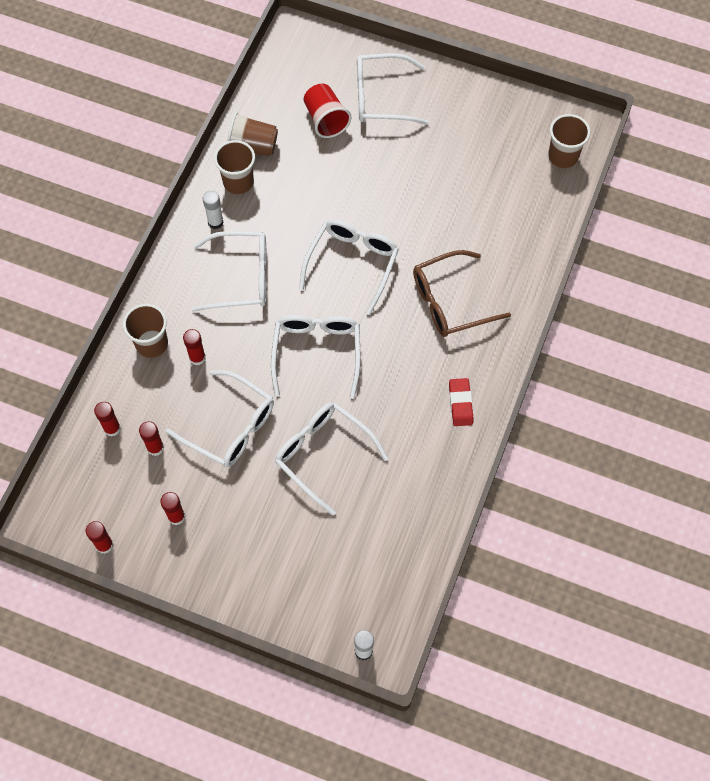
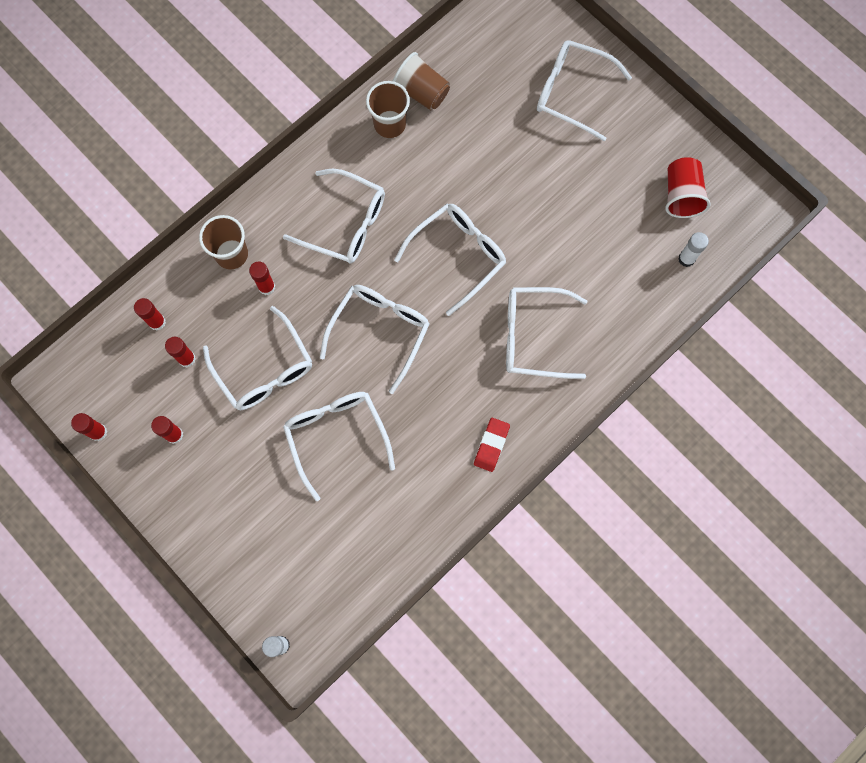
camera: 25 degrees right, 10 degrees up
white glue stick [203,191,224,229] -> white glue stick moved to [678,232,709,267]
red cup [303,84,351,138] -> red cup moved to [665,157,711,218]
brown glasses [413,250,511,337] -> white glasses [506,287,587,379]
brown cup [548,114,590,168] -> none

